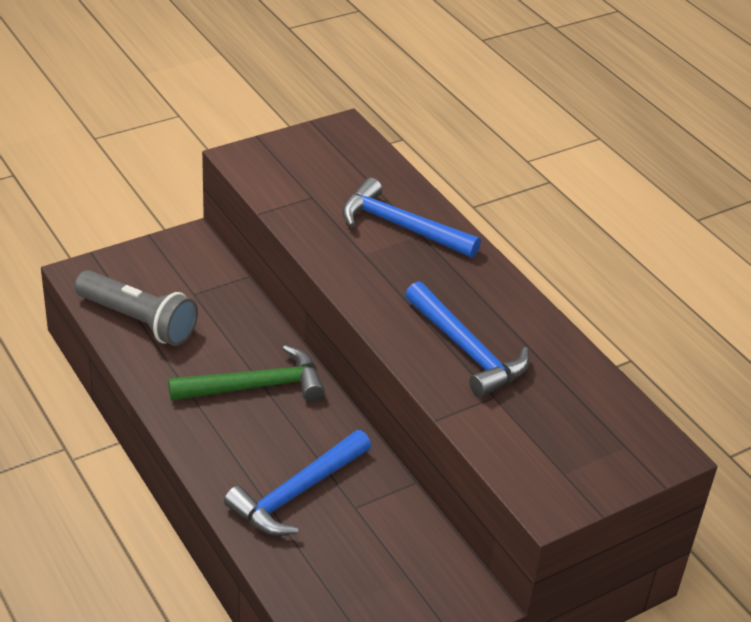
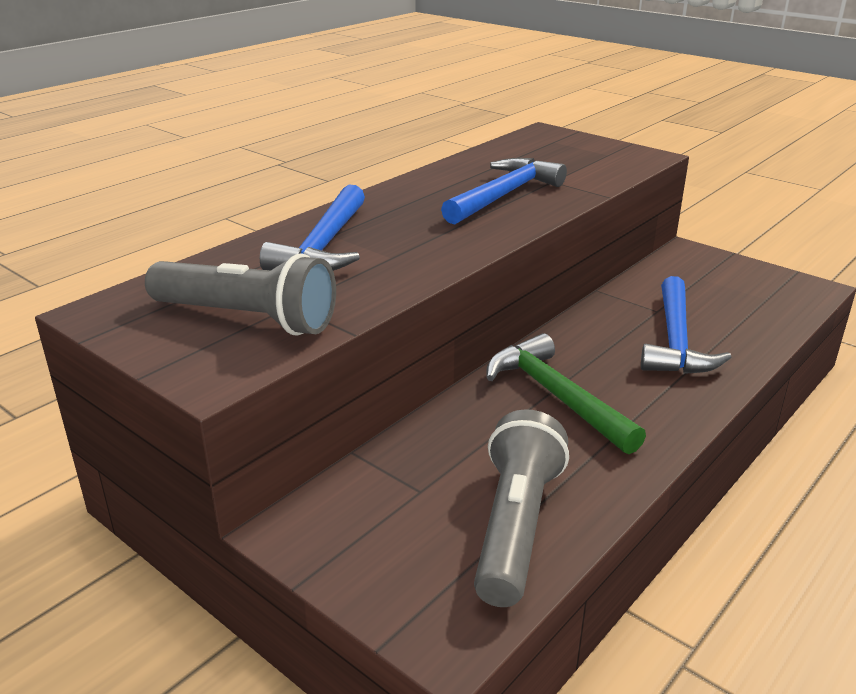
camera: 105 degrees left, 10 degrees down
blue hammer [224,430,371,536] -> blue hammer turned 75 degrees clockwise [641,276,732,374]
none -> grey flashlight [145,253,336,336]

